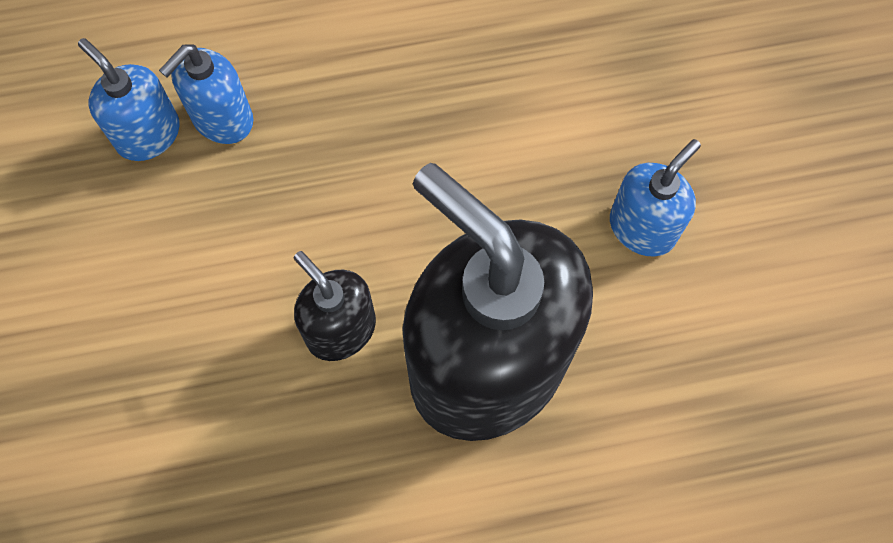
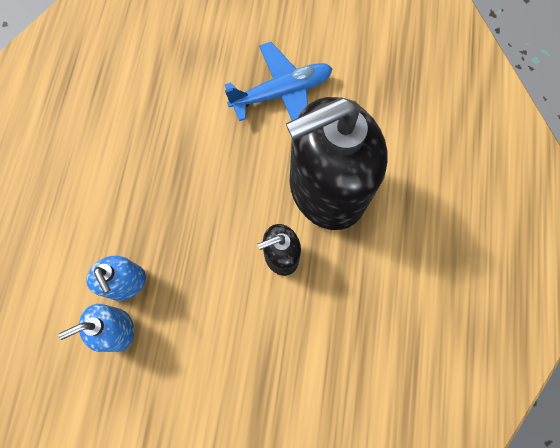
camera: 70 degrees left, 5 degrees up
blue soap dispenser [610,139,701,256] -> blue plane [225,42,333,121]

